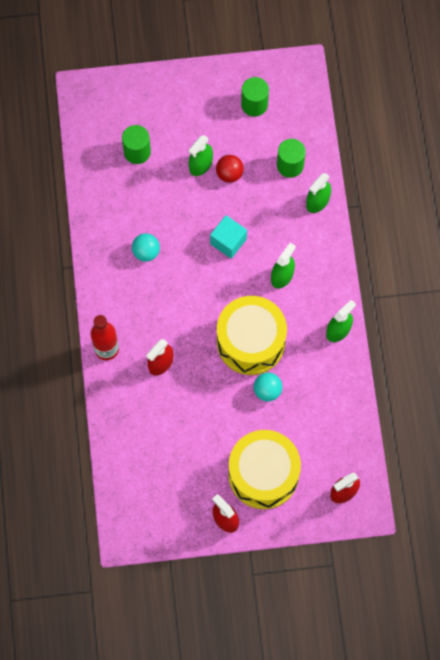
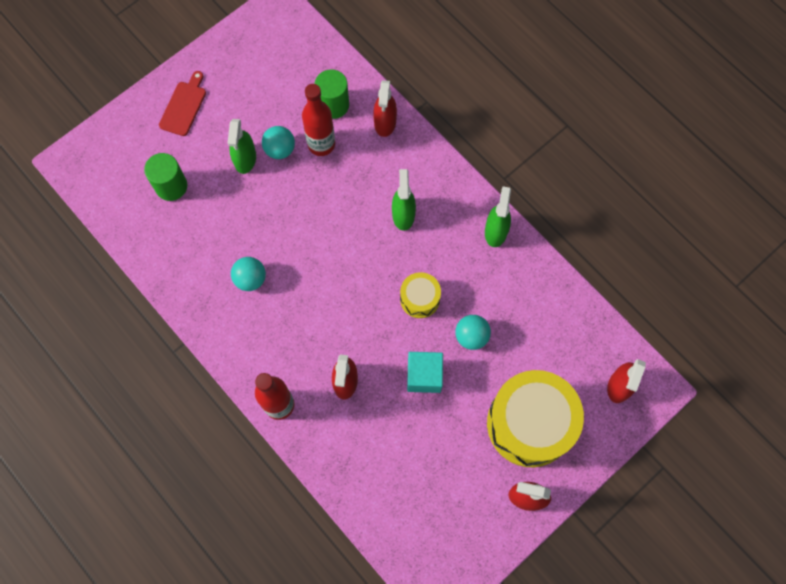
camera: 35 degrees left, 0 degrees up
turquoise cube [210,215,247,259] -> turquoise cube moved to [407,352,443,393]
red ball [216,155,244,183] -> turquoise ball [262,126,295,159]
yellow drum [217,296,287,375] -> yellow drum [400,272,441,318], size x0.48
green cylinder [241,77,269,117] -> none
green spray bottle [306,173,331,213] -> red spray bottle [373,80,397,137]
none -> red cutting board [159,71,206,136]
none -> red bottle [302,84,335,156]

